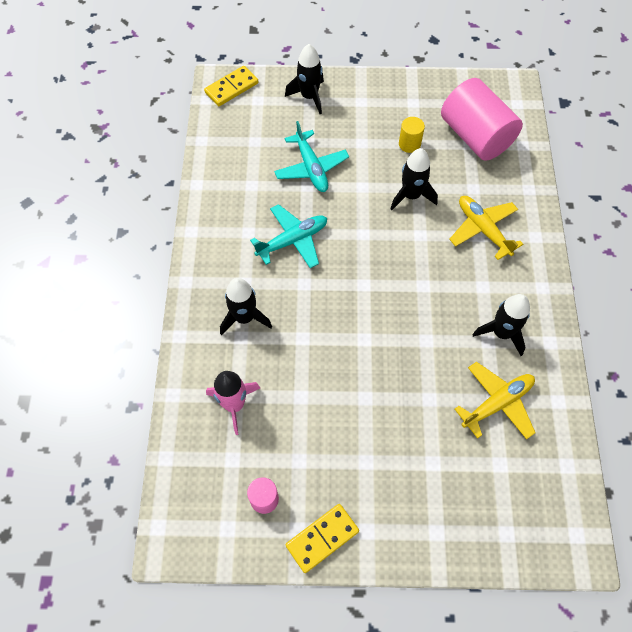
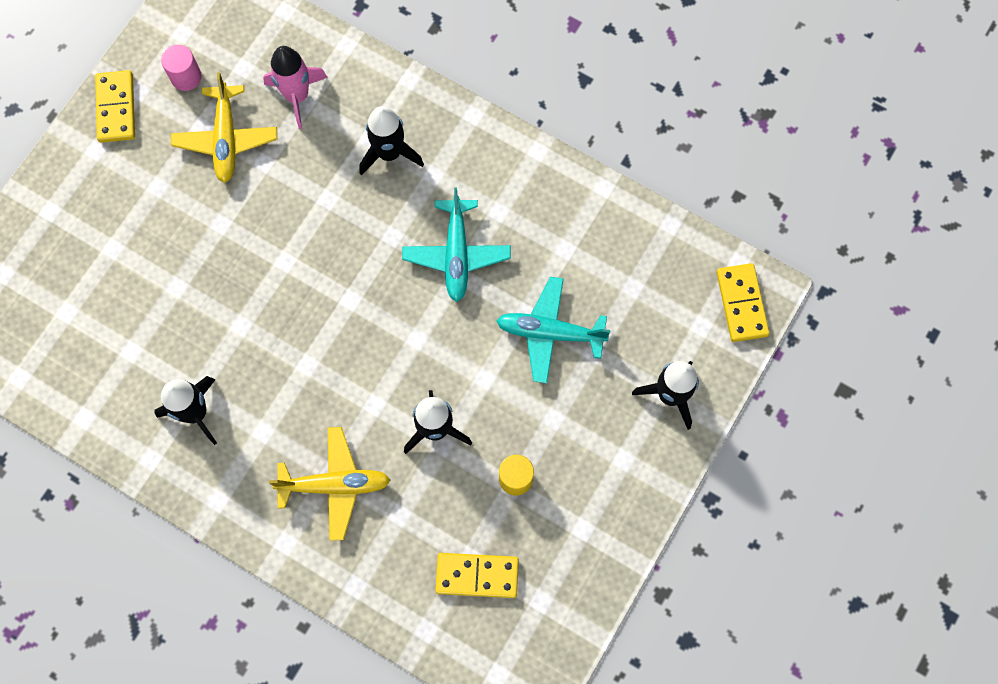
camera: 120 degrees right, 10 degrees up
pink cylinder [441,78,523,161] -> yellow domino [435,553,519,598]
yellow plane [455,362,535,440] -> yellow plane moved to [171,72,277,183]

